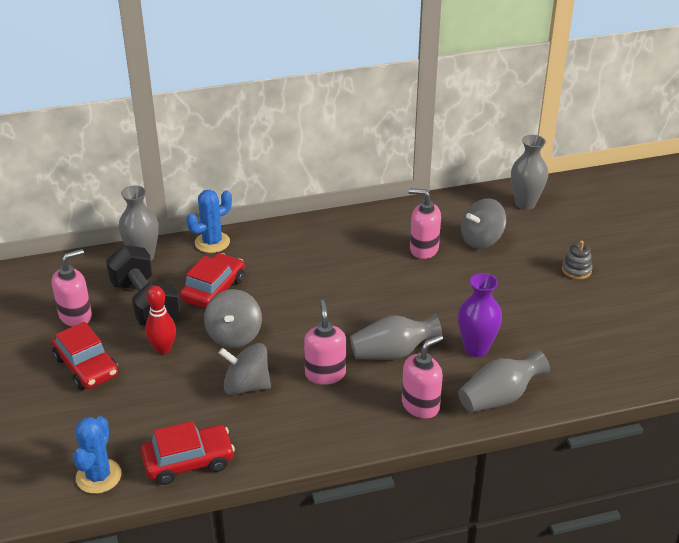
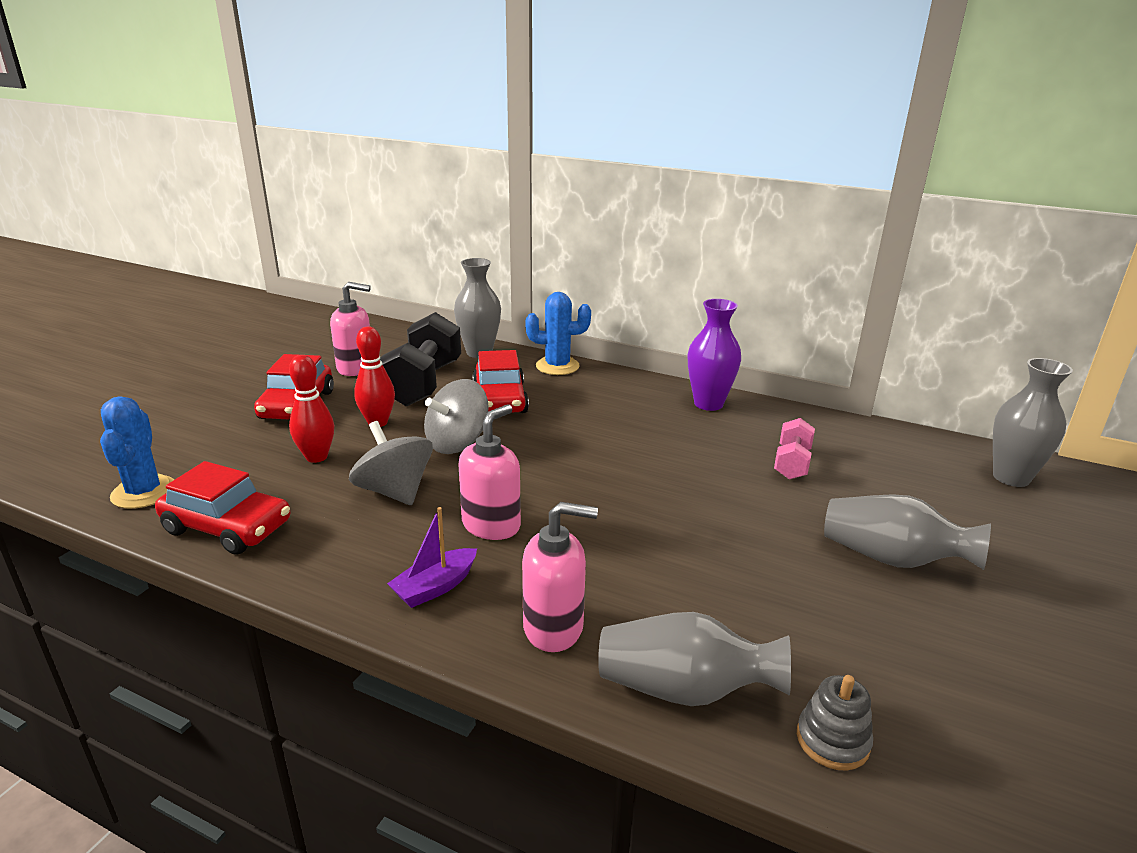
camera: 40 degrees right, 10 degrees down
blue cactus [73,416,122,494] -> blue cactus turned 60 degrees counterclockwise [100,396,174,509]
red car [180,253,245,309] -> red car turned 105 degrees clockwise [472,350,529,413]
grey vase [350,314,443,360] -> grey vase moved to [824,494,991,570]
pink soap dispenser [408,189,441,259] -> pink dumbbell [774,418,815,480]
purple vase [458,273,502,357] -> purple vase moved to [688,299,741,411]
grey spinning top [461,198,506,249] -> none
grey stacking toy [562,241,593,279] -> grey stacking toy moved to [797,675,873,771]
none -> red bowling pin [289,355,334,463]
none -> purple boat [387,507,477,608]

